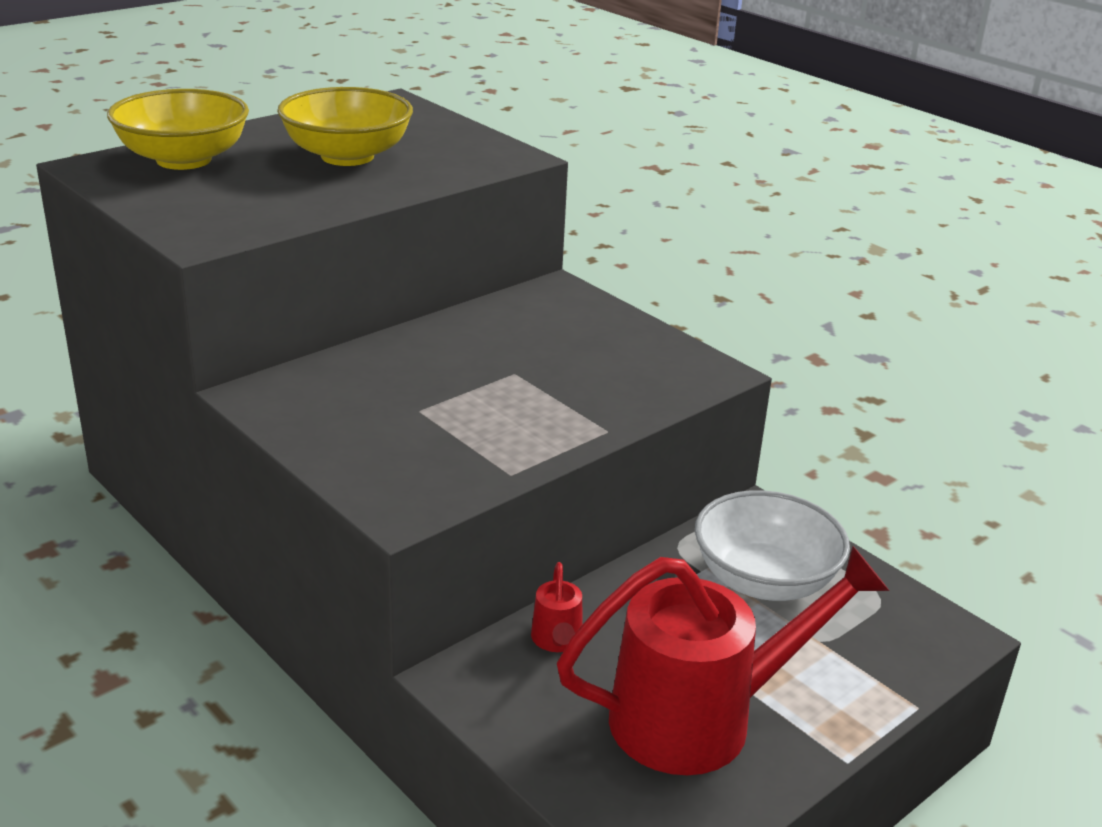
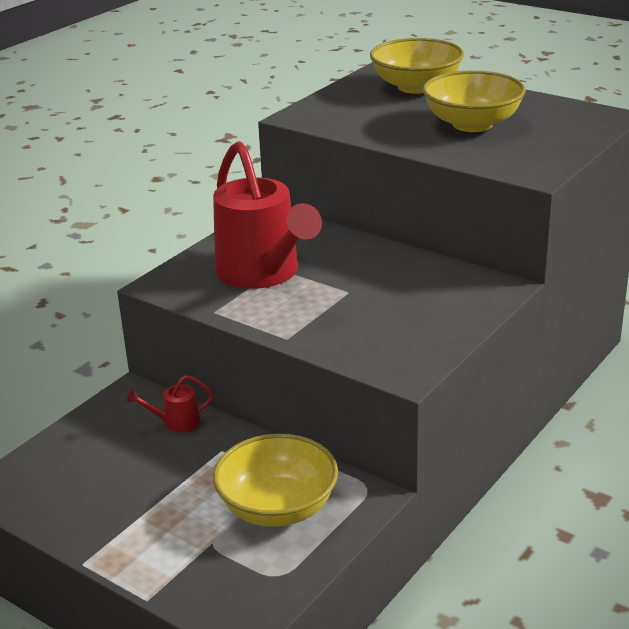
camera: 80 degrees right, 0 degrees up
red watering can [557,546,889,775] -> red watering can moved to [213,141,322,289]
white bowl [695,490,850,601] -> yellow bowl [213,434,338,527]

